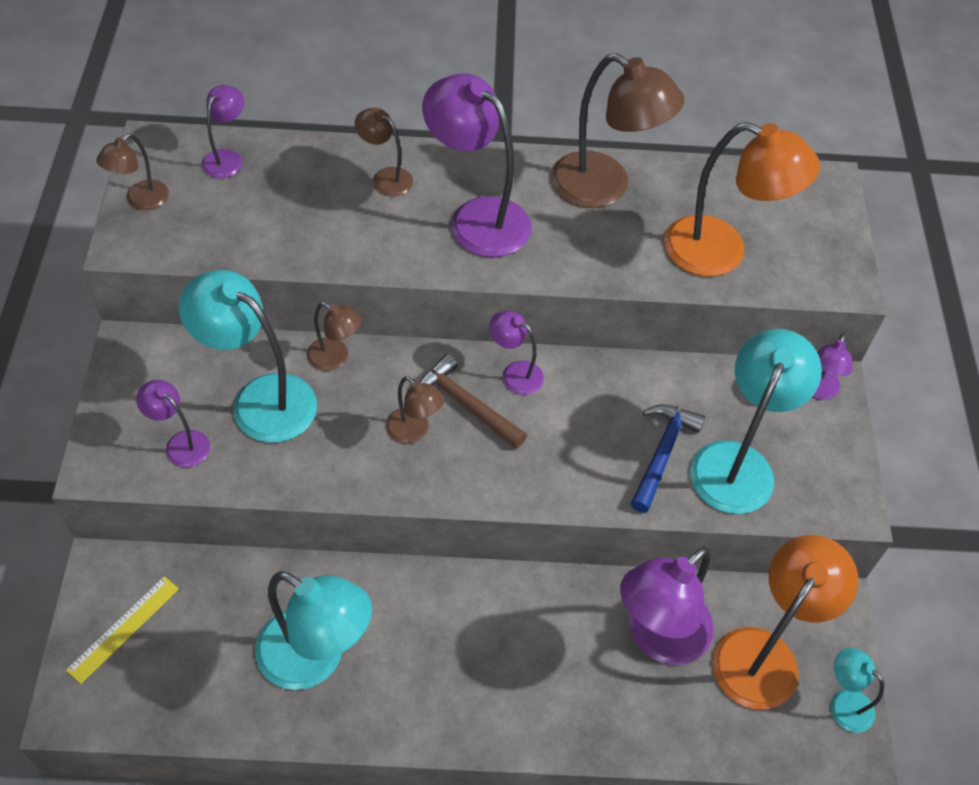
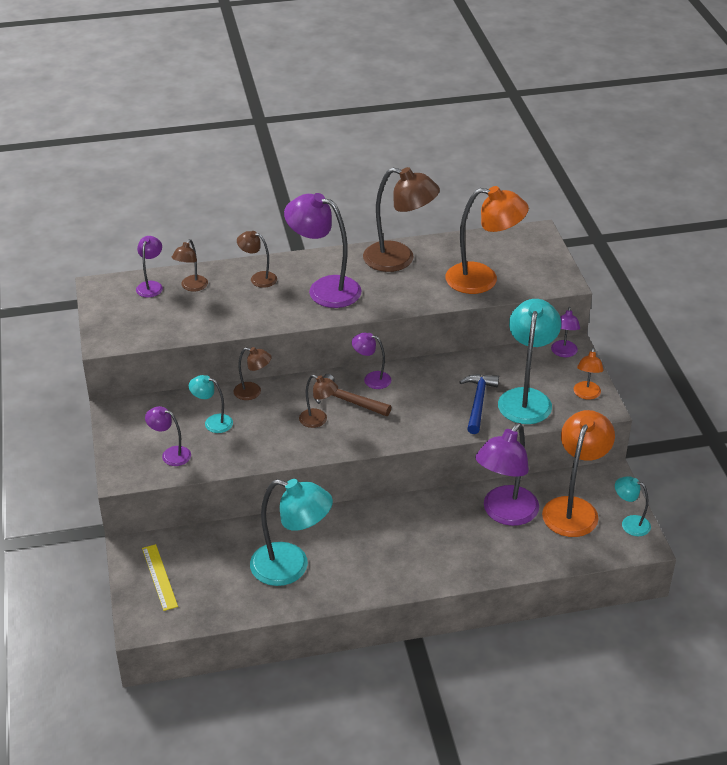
camera: 10 degrees left, 15 degrees down
yellow ruler [66,576,179,684] -> yellow ruler turned 45 degrees counterclockwise [142,544,178,611]
brown lamp [96,133,169,210] -> brown lamp moved to [172,239,208,291]
turquoise lamp [179,270,317,443] -> turquoise lamp [189,375,233,433], size x0.51
none -> orange lamp [574,348,604,400]

